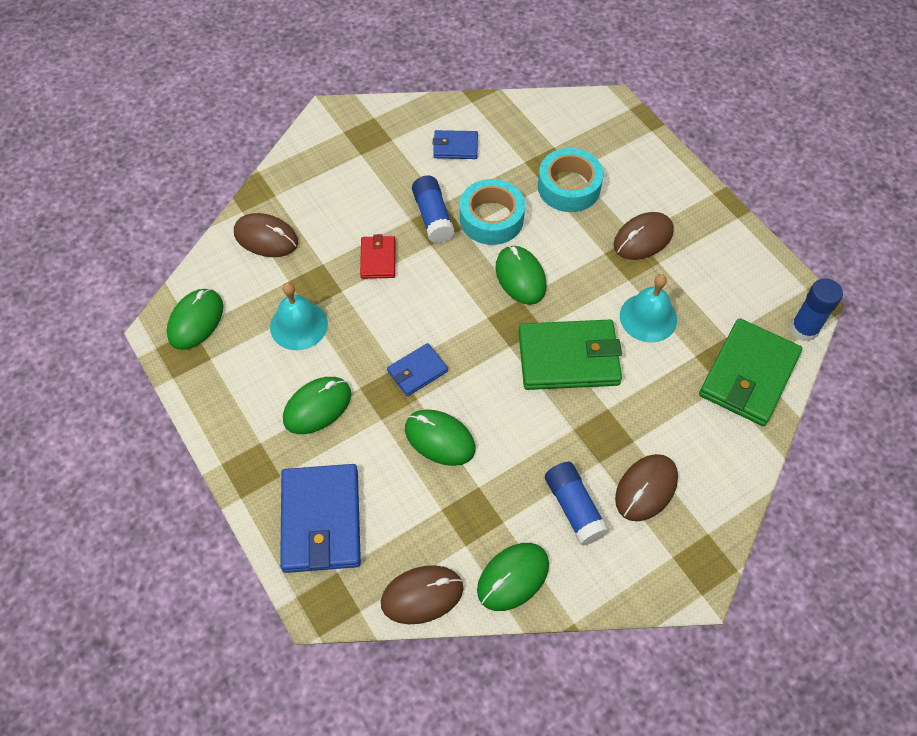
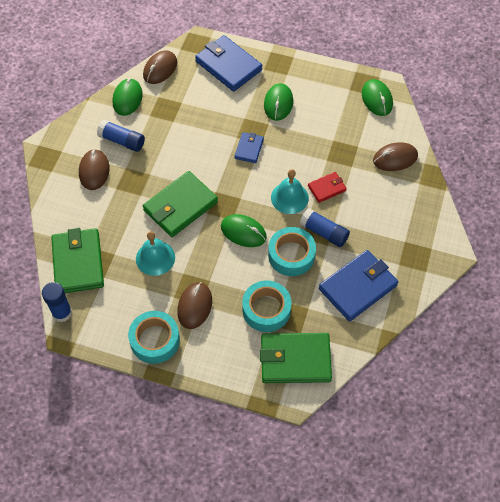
camera: 140 degrees right, 0 degrees up
turquoise bell [270,282,328,350] -> turquoise bell moved to [271,169,309,214]
red wallet [360,234,395,279] -> red wallet turned 75 degrees counterclockwise [308,172,347,203]
green mouse [405,409,475,466] -> none
blue wallet [433,130,478,159] -> blue wallet [319,250,398,322], size x1.92
none -> turquoise tape [128,311,180,364]
none -> green wallet [260,333,332,383]

